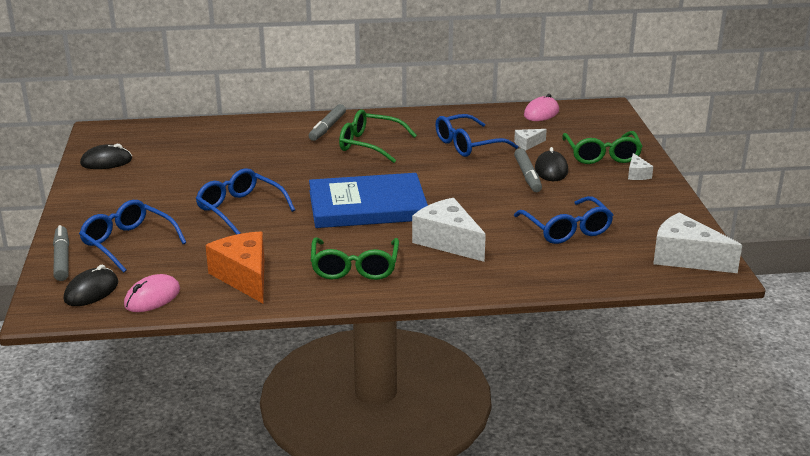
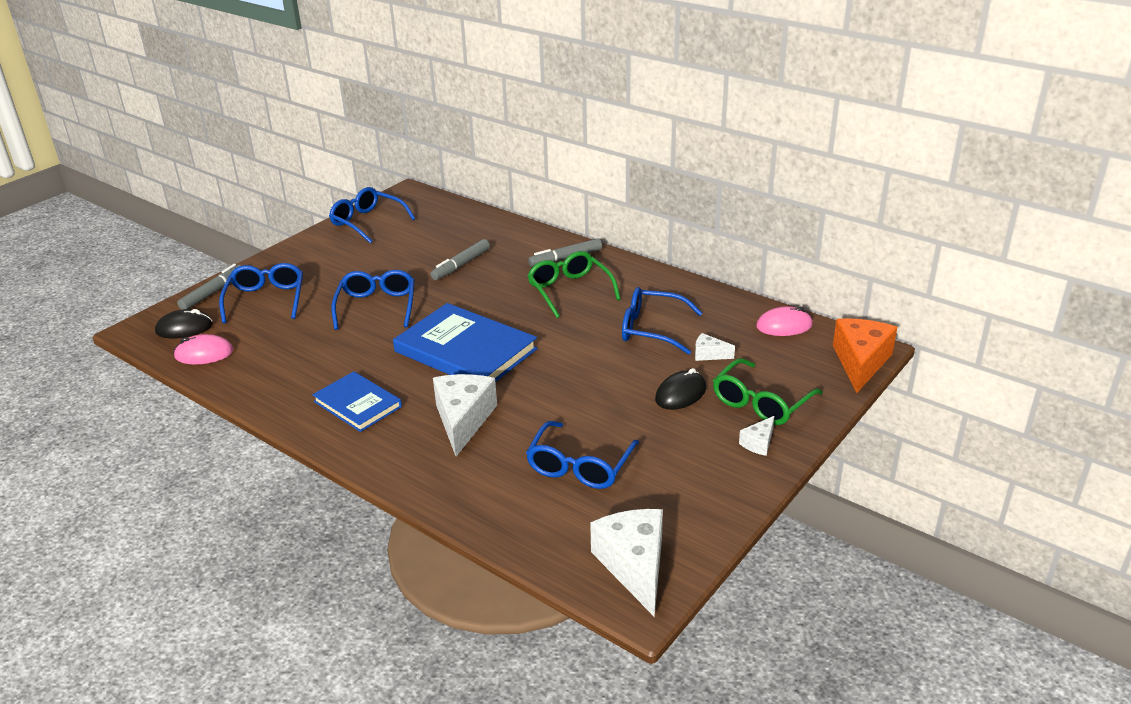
camera: 45 degrees right, 5 degrees up
black mouse [80,144,132,169] -> blue glasses [329,187,415,244]
orange cheese [206,231,264,303] -> orange cheese moved to [833,318,897,393]
green glasses [311,237,399,280] -> blue book [312,371,402,432]
grey marker [514,148,542,192] -> grey marker moved to [430,239,490,280]

